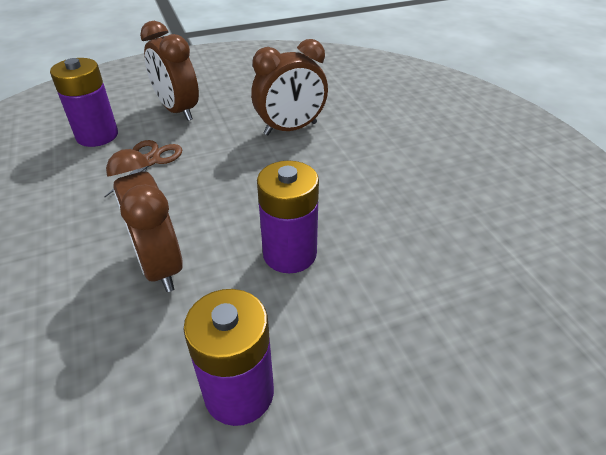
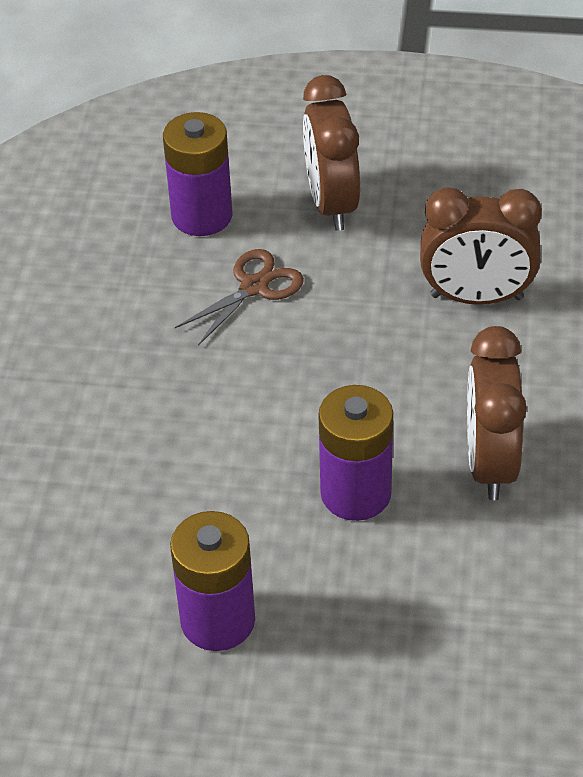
camera: 30 degrees right, 5 degrees up
brown clock [106,149,183,292] -> brown clock moved to [467,326,527,500]

